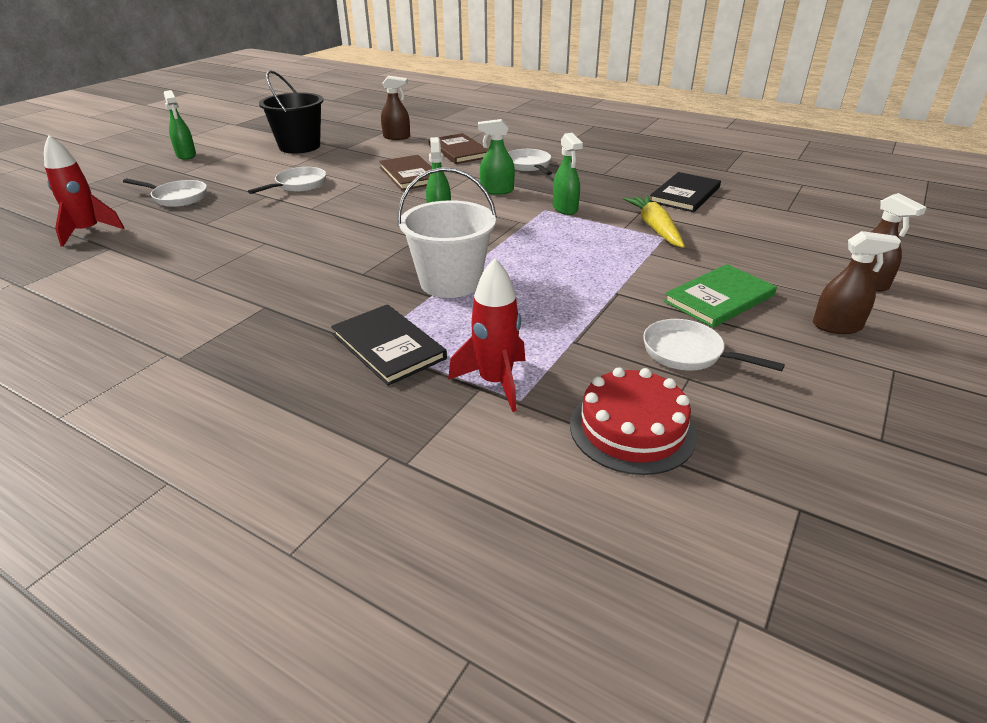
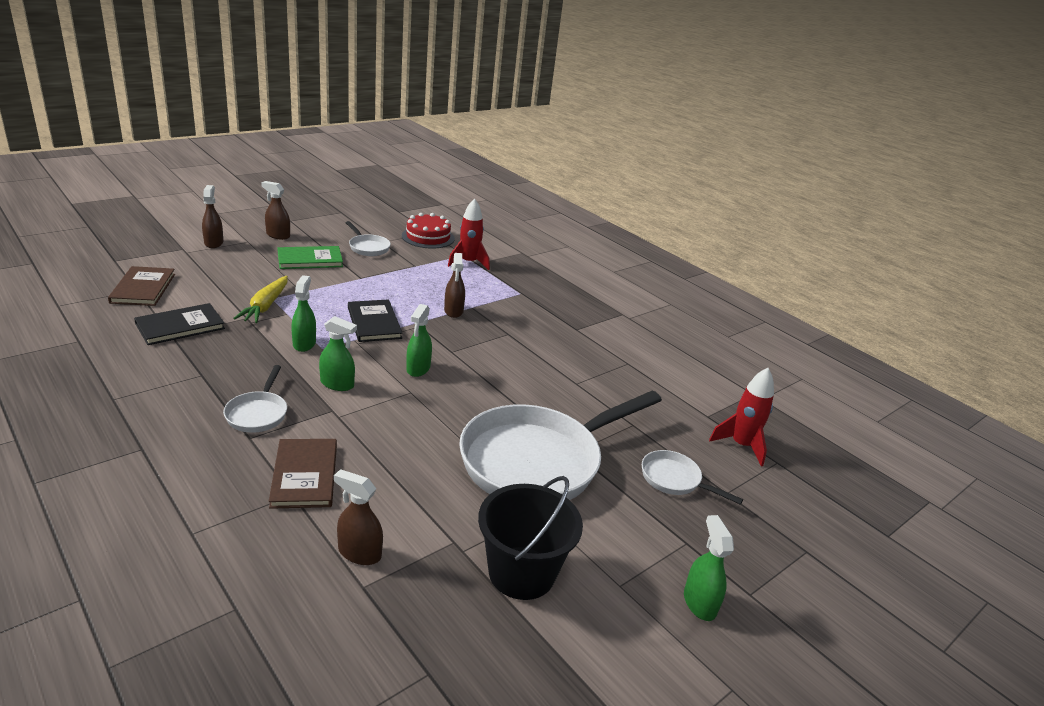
camera: 165 degrees left, 5 degrees down
white pan [248,167,326,194] -> white pan [459,391,662,500], size x2.29
black book [331,304,447,386] -> black book moved to [348,299,402,342]
brown book [379,155,432,190] -> brown book moved to [108,266,175,306]
white bucket [398,167,497,298] -> brown spray bottle [444,253,465,318]

